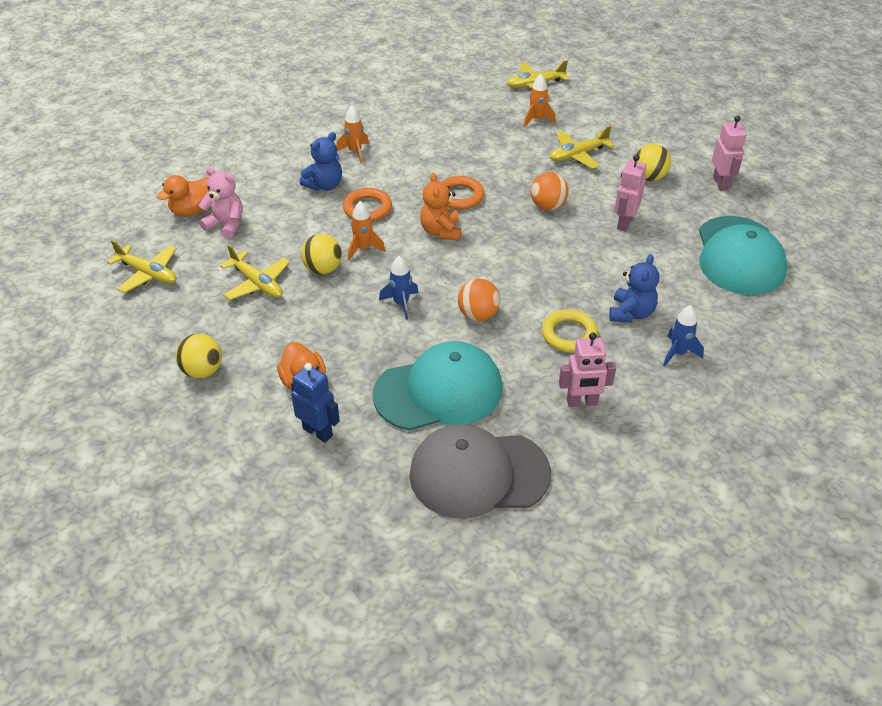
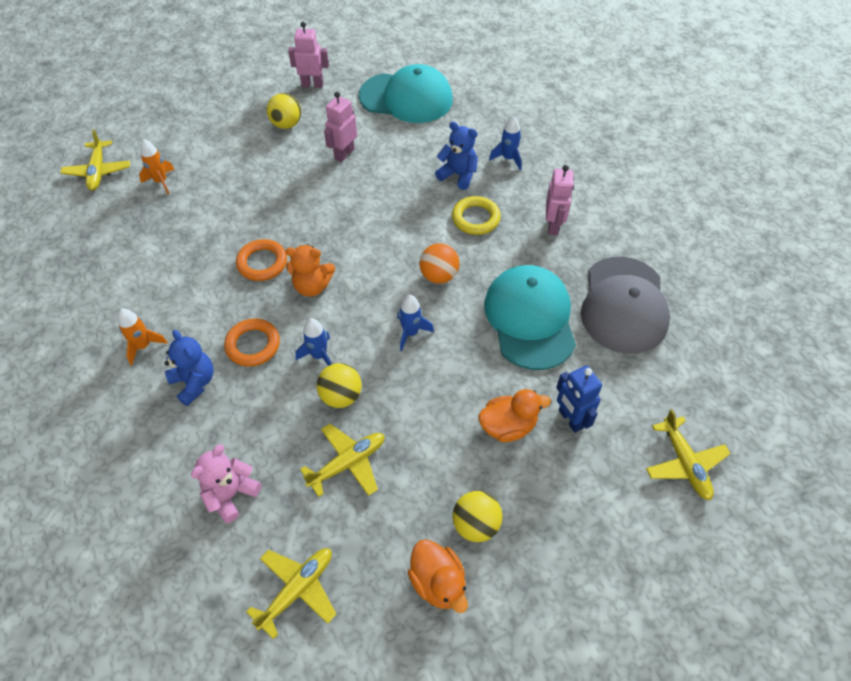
camera: 80 degrees left, 10 degrees up
orange duck [157,175,210,216] -> orange duck moved to [408,539,468,613]
blue robot [291,363,340,443] -> blue robot turned 75 degrees counterclockwise [556,365,602,433]
orange rocket [348,201,385,260] -> blue rocket [295,318,332,366]
orange ball [531,172,569,210] -> none
yellow plane [550,126,614,169] -> yellow plane moved to [646,409,731,500]
pink robot [615,155,646,231] -> pink robot turned 90 degrees clockwise [324,92,357,162]

